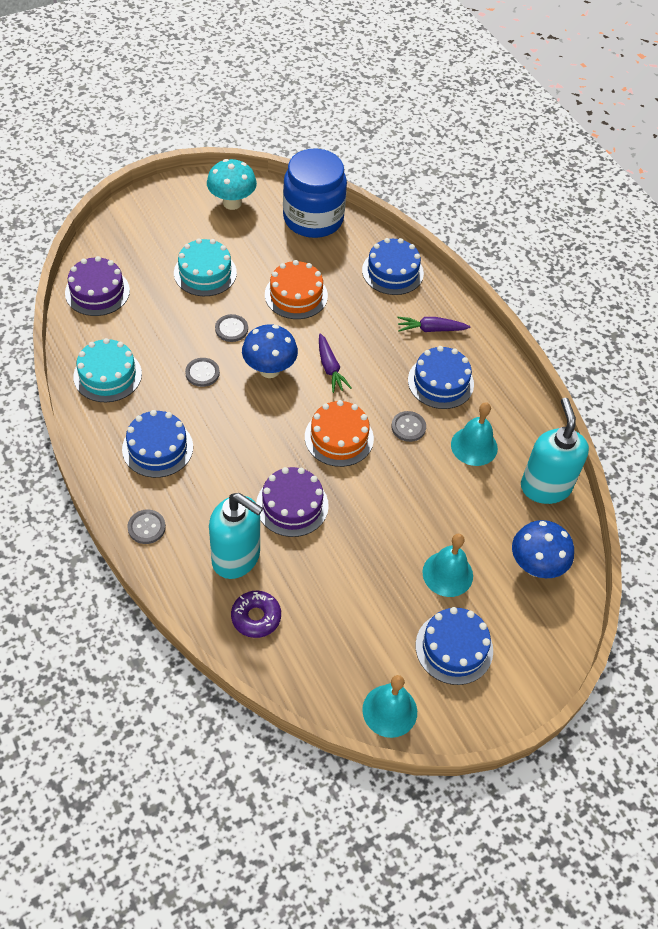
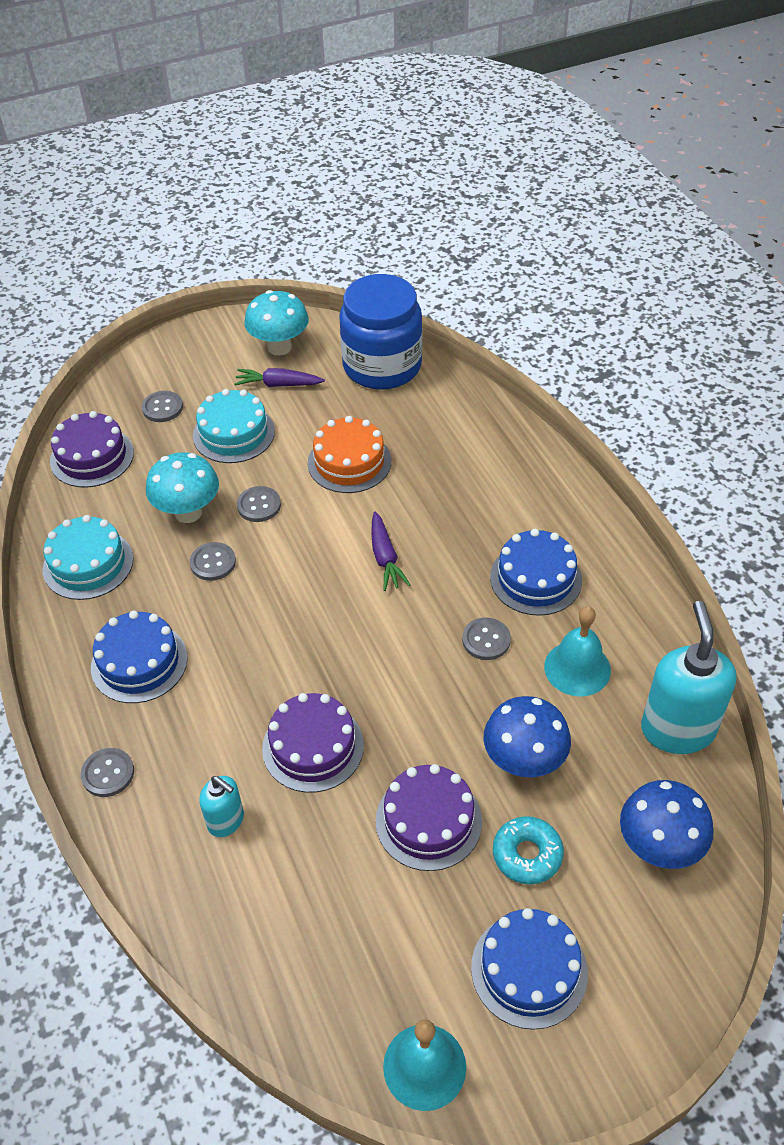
camera: 10 degrees right, 5 degrees down
turquoise soap dispenser [209,493,263,579] -> turquoise soap dispenser [199,776,244,837], size x0.53
purple donut [231,591,281,638] -> none
blue mushroom [242,324,298,378] -> blue mushroom moved to [484,696,571,777]
orange cake [305,400,374,467] -> none
blue cake [362,238,424,295] -> none
purple carrot [397,317,471,332] -> purple carrot moved to [234,368,325,387]
turquoise bell [422,534,473,597] -> turquoise donut [493,816,564,884]
none -> grey button [142,391,183,422]
none -> turquoise mushroom [146,452,219,523]
none -> purple cake [376,764,482,871]

